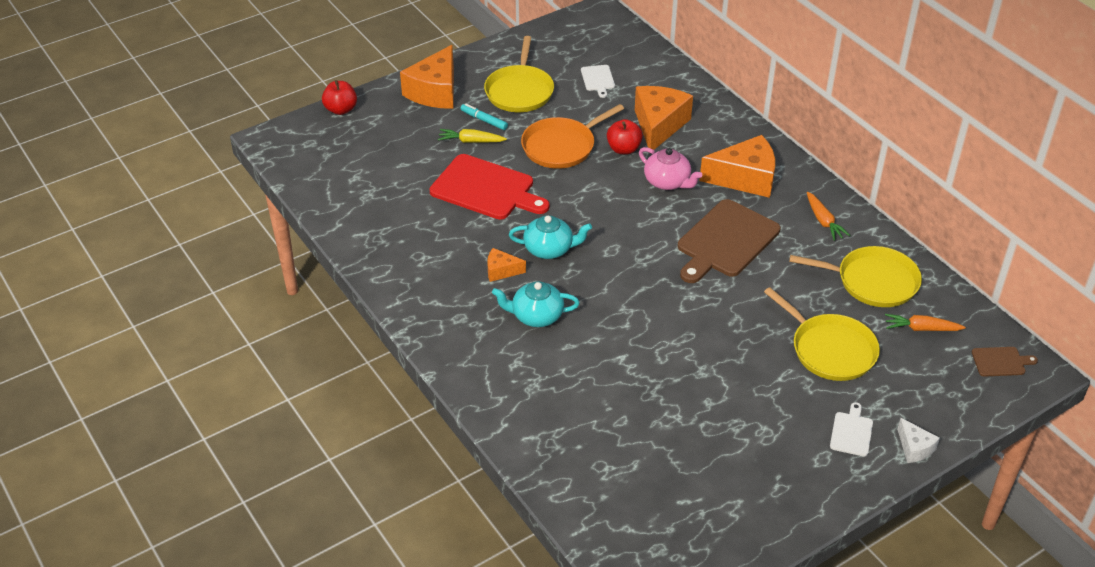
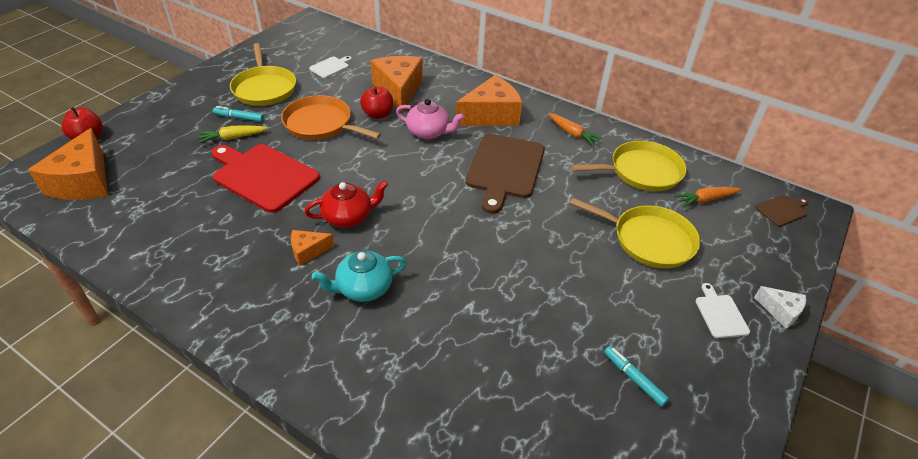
camera: 25 degrees left, 0 degrees up
orange cheese [400,45,454,109] -> orange cheese moved to [28,128,108,200]
red cutting board [429,154,550,220] -> red cutting board turned 150 degrees counterclockwise [211,144,320,213]
turquoise teapot [509,215,592,259] -> red teapot [304,181,388,227]
orange pan [521,104,624,169] -> orange pan turned 90 degrees clockwise [281,95,381,140]
white cutting board [581,65,615,98] -> white cutting board turned 105 degrees counterclockwise [309,56,352,78]
none -> turquoise marker [604,346,669,407]

